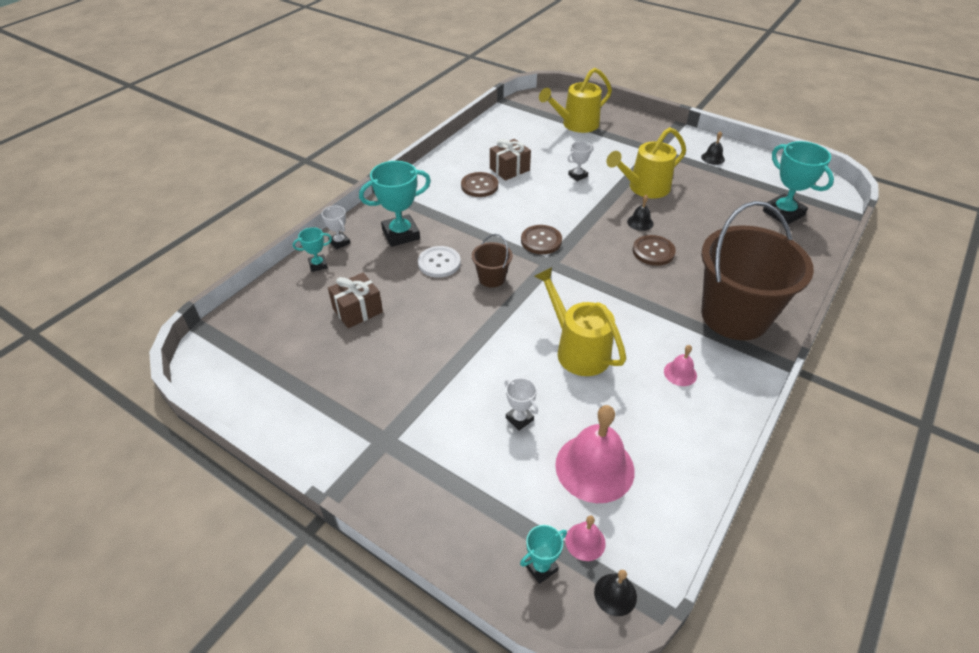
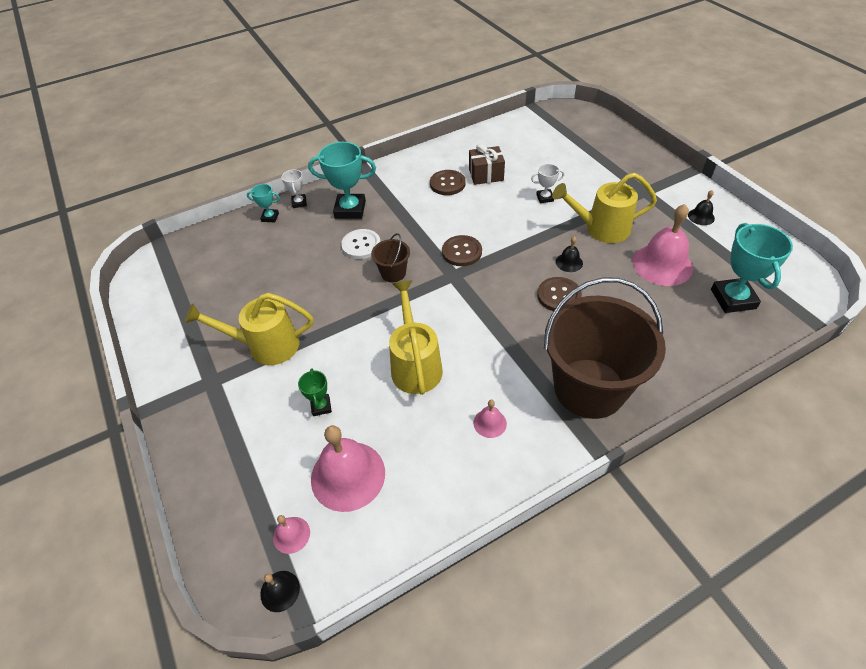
camera: 30 degrees right, 5 degrees up
brown gift [328,273,383,328] -> none
white trophy [505,378,538,430] -> green trophy [298,368,332,416]
turquoise trophy [520,525,567,584] -> none
yellow watering can [539,68,612,133] -> yellow watering can moved to [185,293,313,365]
none -> pink bell [632,204,693,286]

